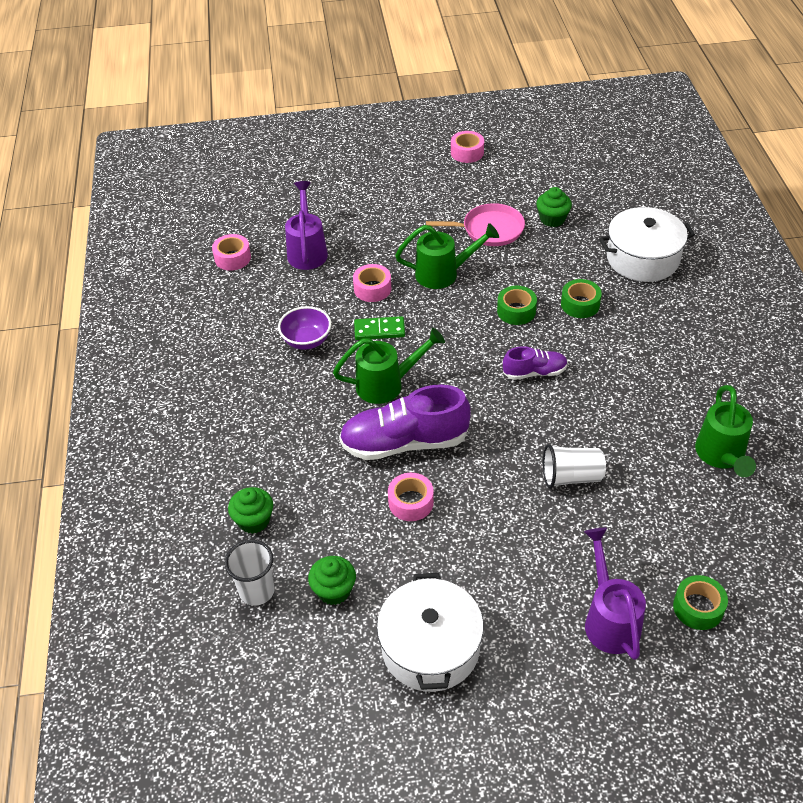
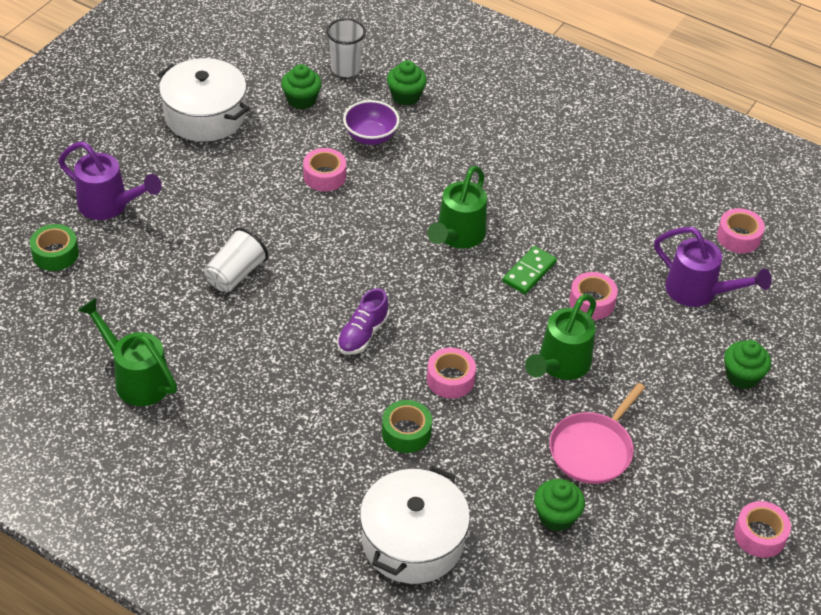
camera: 125 degrees right, 0 degrees up
purple bowl [278,306,331,350] -> purple bowl moved to [343,100,400,145]
purple shoe [339,384,471,460] -> none
green tape [497,286,537,325] -> pink tape [427,348,476,399]
none -> green cupcake [724,340,771,389]

